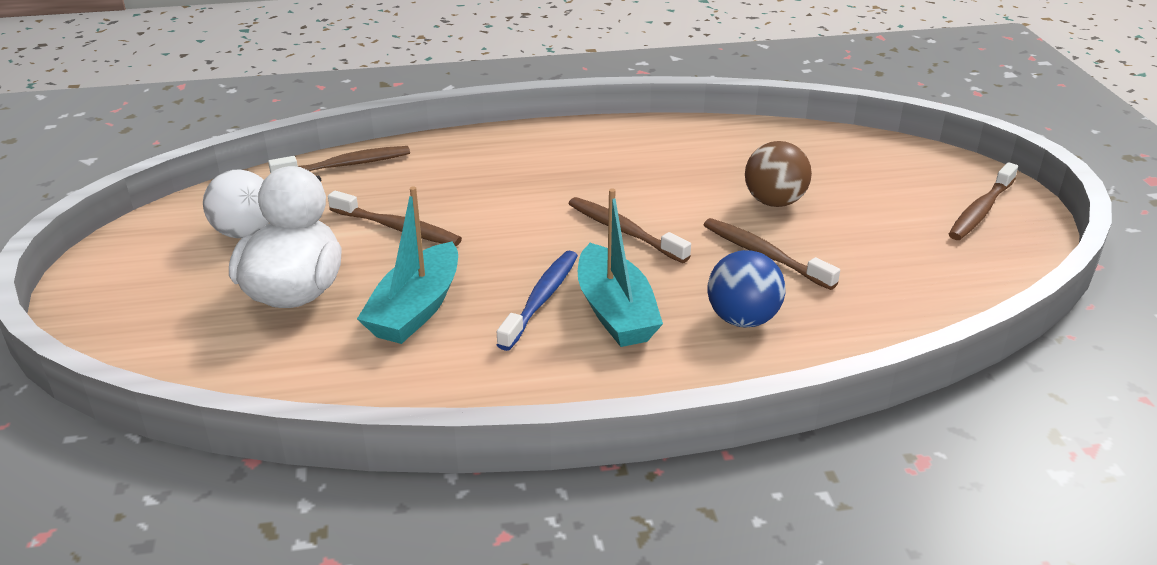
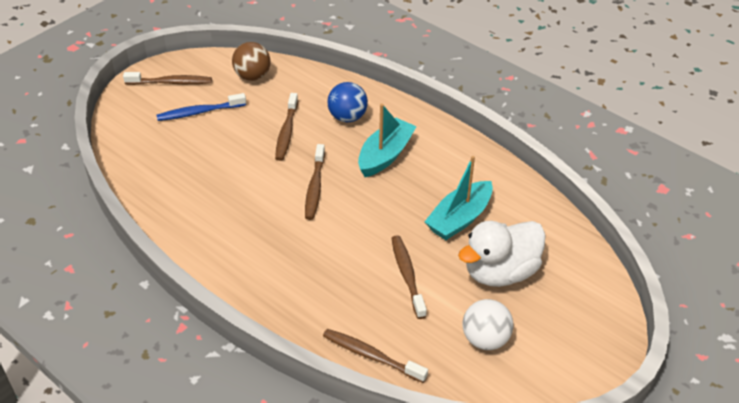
camera: 130 degrees left, 10 degrees up
turquoise boat [357,186,458,344] -> turquoise boat turned 150 degrees clockwise [424,156,493,240]
blue toothbrush [497,251,578,351] -> blue toothbrush moved to [156,93,246,121]
brown ball [745,141,812,207] -> brown ball moved to [232,42,271,81]

